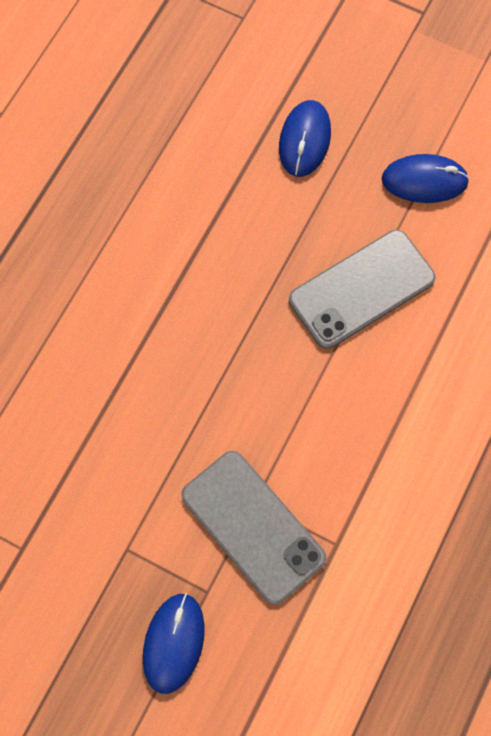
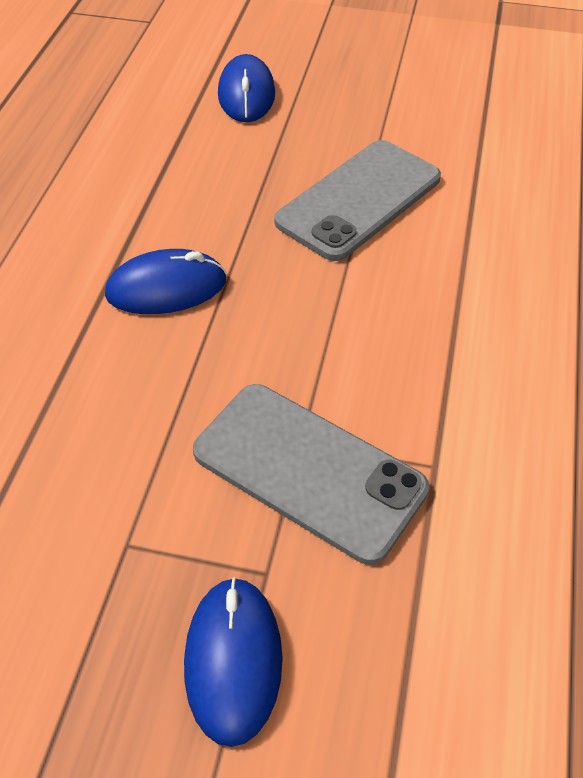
camera: 15 degrees left, 20 degrees down
blue mouse [382,154,470,203] -> blue mouse moved to [105,249,226,314]

